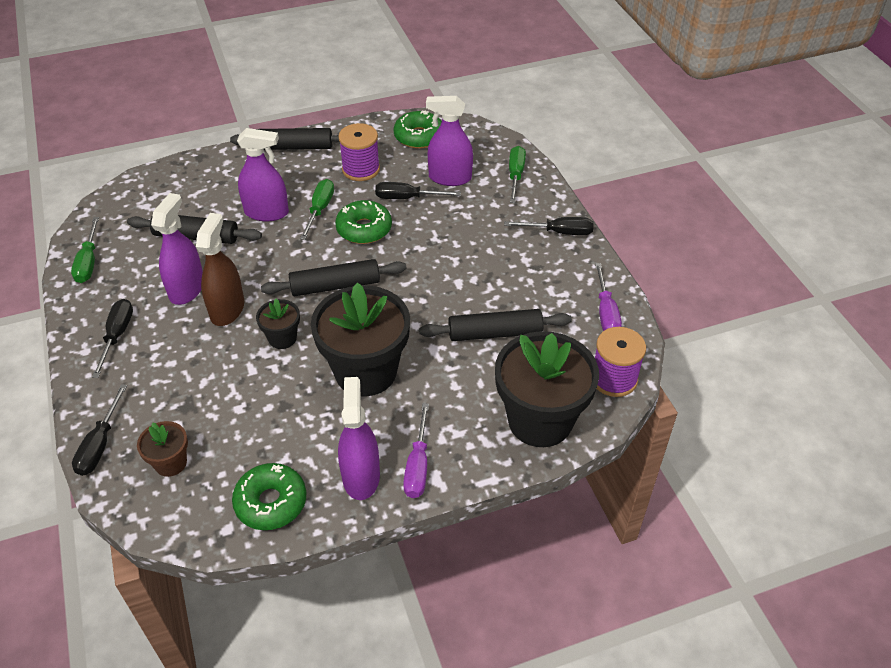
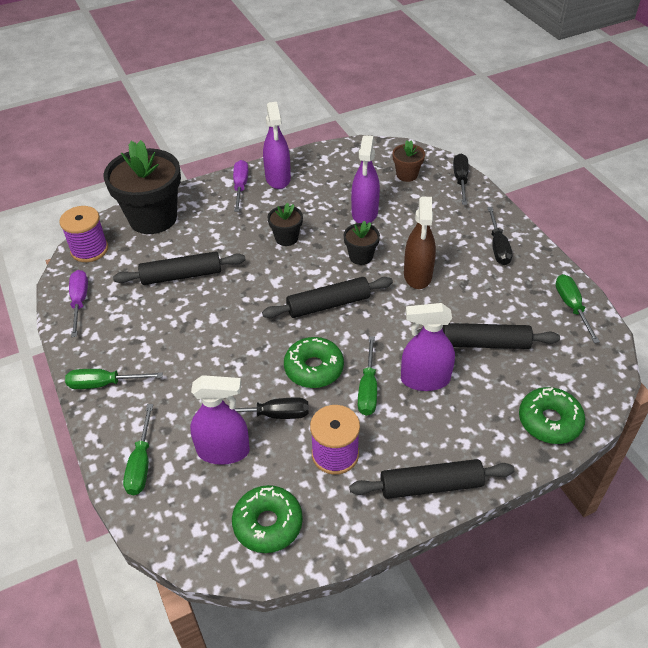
camera: 175 degrees right, 0 degrees up
purple spray bottle [151,193,203,305] -> purple spray bottle moved to [351,135,380,224]
green donut [232,463,306,530] -> green donut moved to [519,387,585,444]
black flower pot [311,282,410,396] -> black flower pot [268,203,303,246], size x0.47
black screwdriver [504,217,594,235] -> green screwdriver [65,369,163,389]

